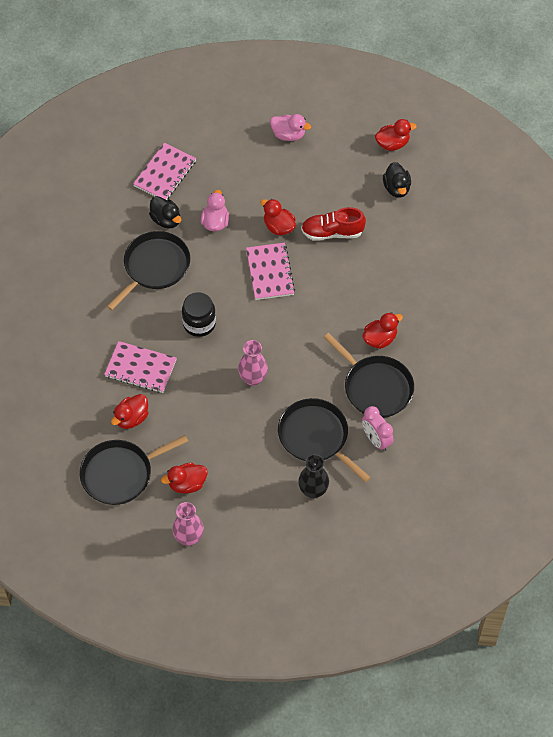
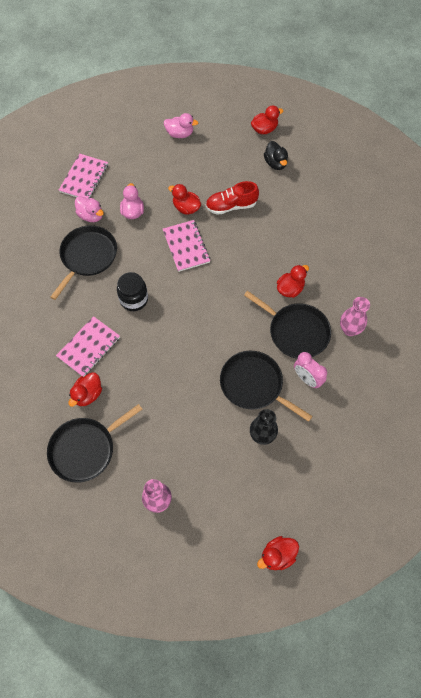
camera: 10 degrees left, 5 degrees up
pink notebook [104,341,177,393] -> pink notebook turned 60 degrees counterclockwise [56,316,120,377]
black duck [149,196,181,228] -> pink duck [75,196,104,222]
red duck [161,463,208,493] -> red duck moved to [257,536,299,570]
pink vase [238,340,268,386] -> pink vase moved to [340,297,370,336]

